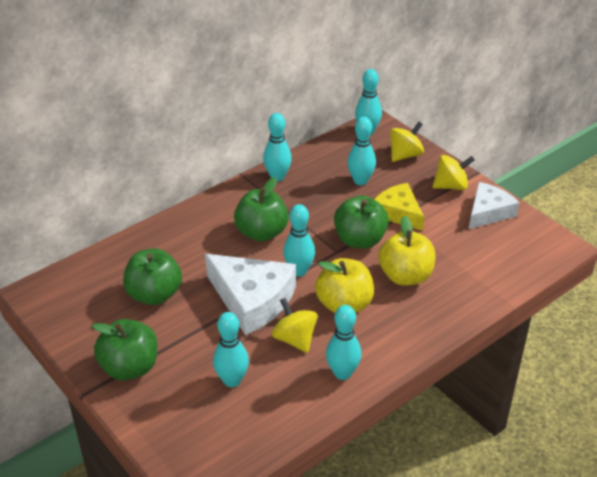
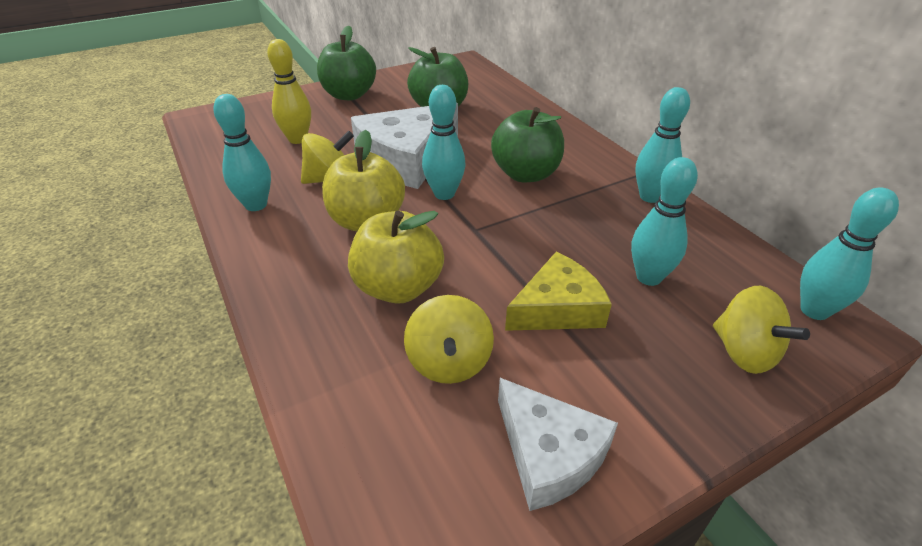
camera: 100 degrees right, 0 degrees up
turquoise bowling pin [213,312,249,387] -> yellow bowling pin [267,39,311,144]
green apple [334,195,389,249] -> none
yellow spinning top [432,155,475,190] -> yellow spinning top moved to [404,295,494,384]

